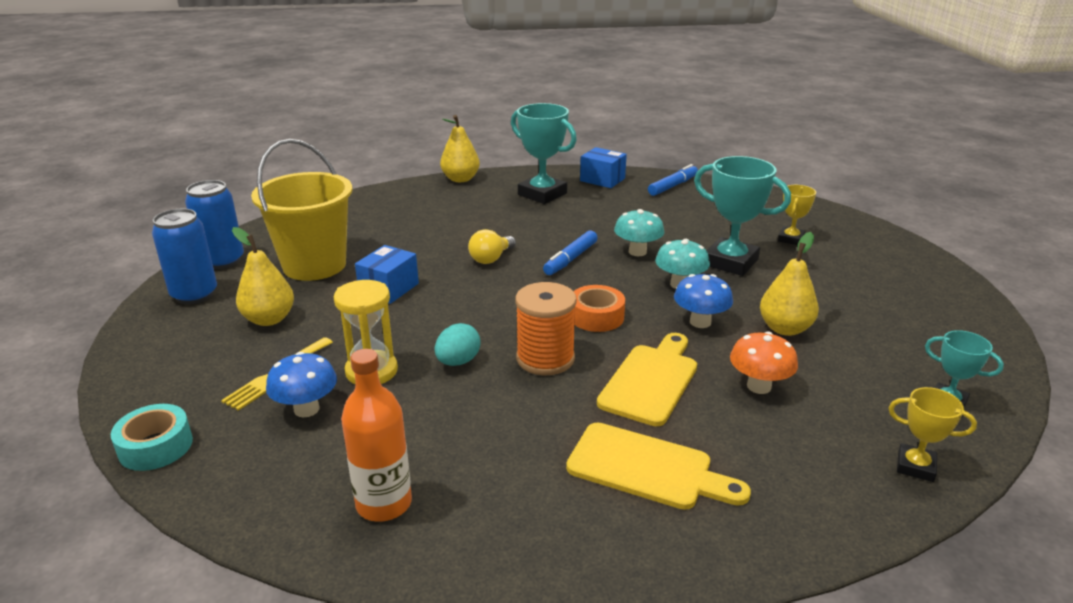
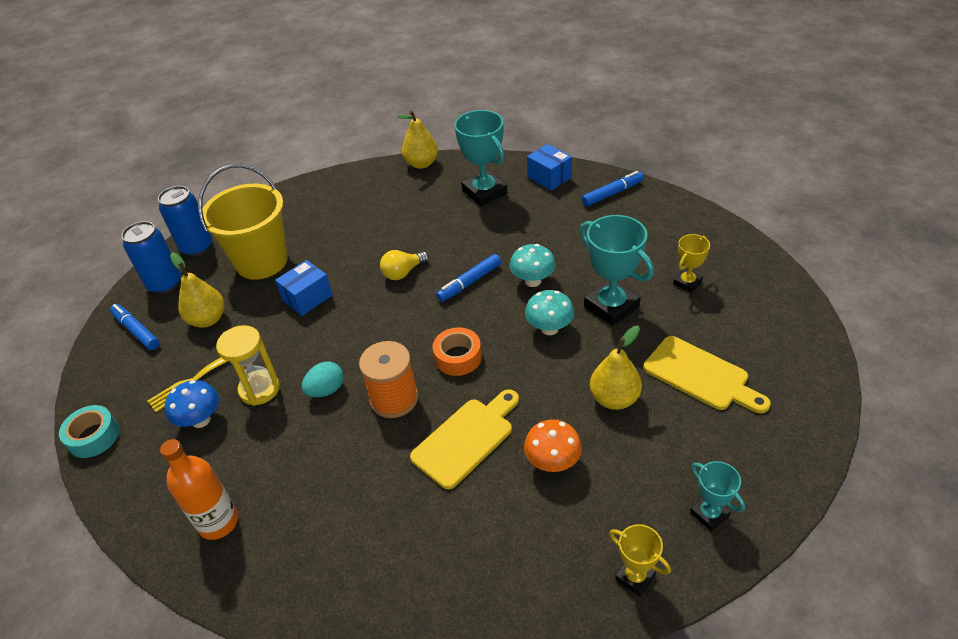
camera: 20 degrees right, 15 degrees up
yellow cutting board [566,422,751,510] -> yellow cutting board moved to [644,336,771,413]
blue mushroom [674,274,733,328] -> none
none -> blue marker [110,304,160,350]

